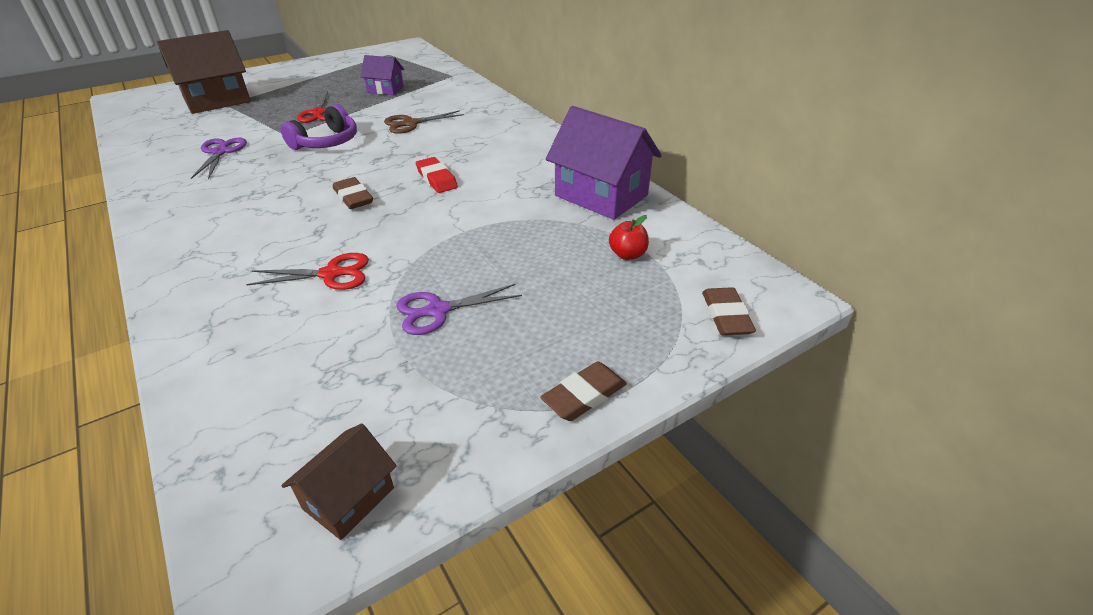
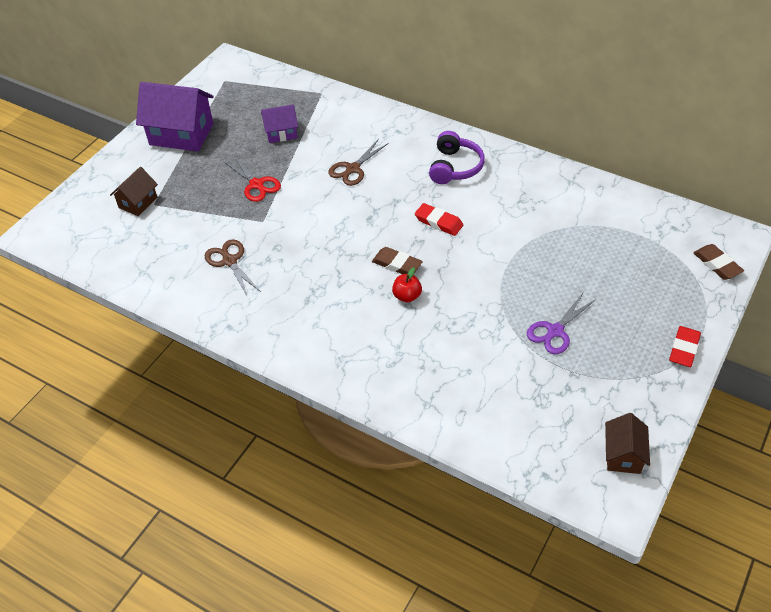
camera: 25 degrees left, 10 degrees up
brown house [157,30,251,114] -> brown house [110,167,158,216], size x0.54
purple scissors [191,138,247,180] -> brown scissors [205,239,261,296]
red scissors [246,253,369,290] -> none
purple headphones [281,104,357,150] -> purple headphones moved to [429,131,485,184]
brown eraser [540,361,627,421] -> red eraser [669,326,701,367]
purple house [546,106,662,220] -> purple house moved to [136,82,214,151]
red apple [609,215,649,260] -> red apple moved to [392,267,422,302]

